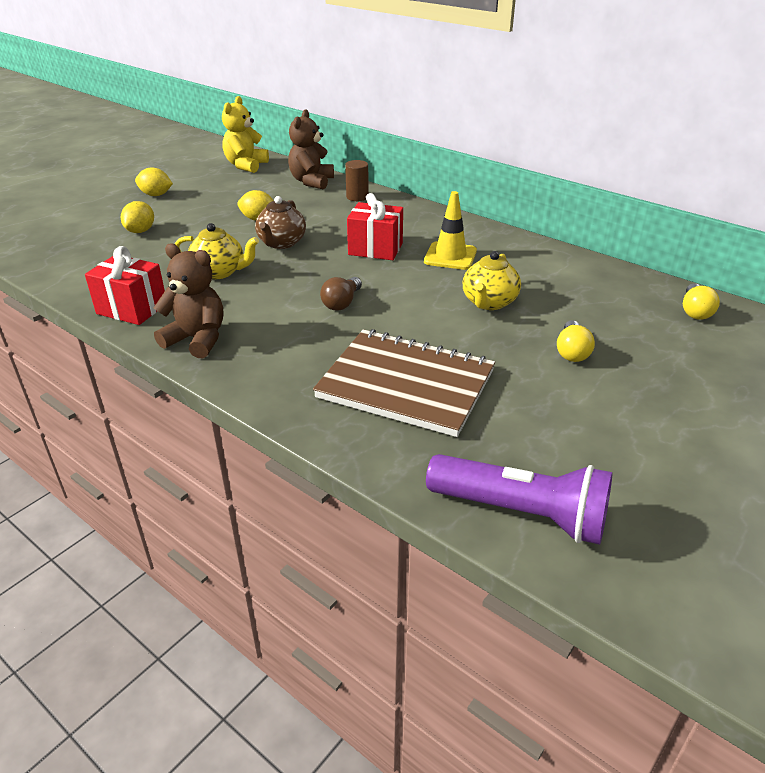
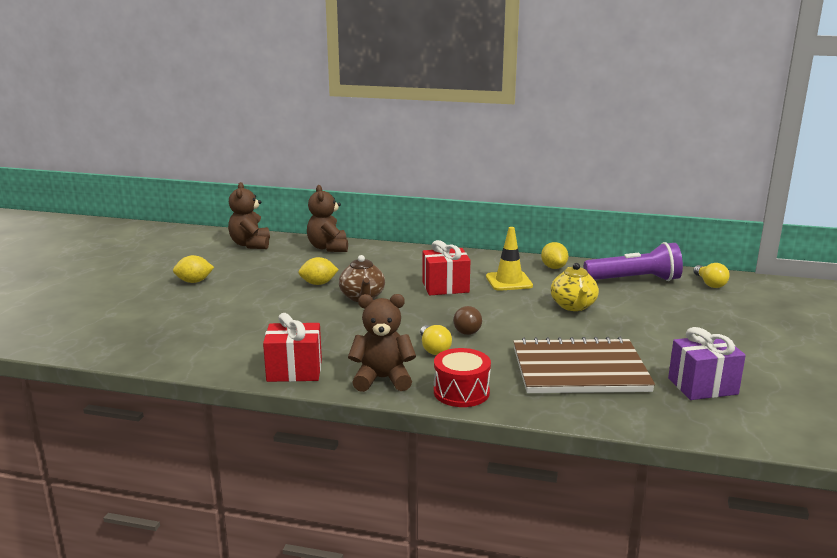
camera: 25 degrees left, 15 degrees down
yellow lemon [121,201,154,233] -> yellow lemon moved to [541,242,568,269]
yellow teapot [175,223,259,279] -> none
yellow teddy bear [222,96,269,173] -> brown teddy bear [228,182,270,249]
brown cylinder [345,160,369,201] -> none
purple flashlight [426,454,613,545] -> purple flashlight moved to [584,242,683,281]
yellow light bulb [557,320,595,362] -> yellow light bulb moved to [420,325,452,355]
none -> red drum [434,348,491,407]
none -> purple gift [668,327,746,400]

